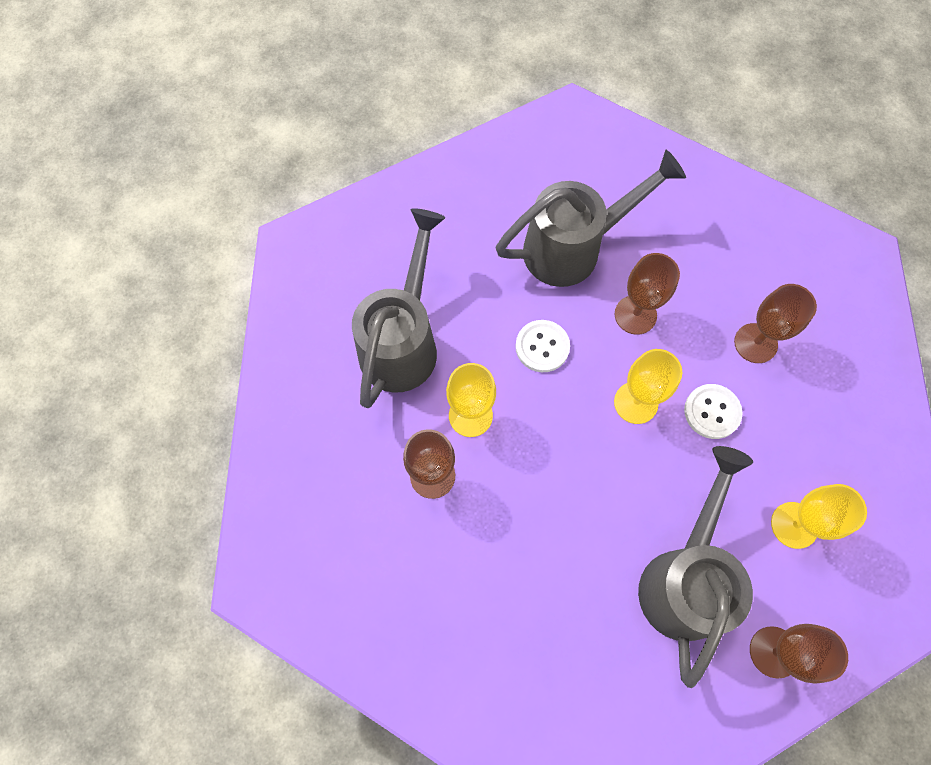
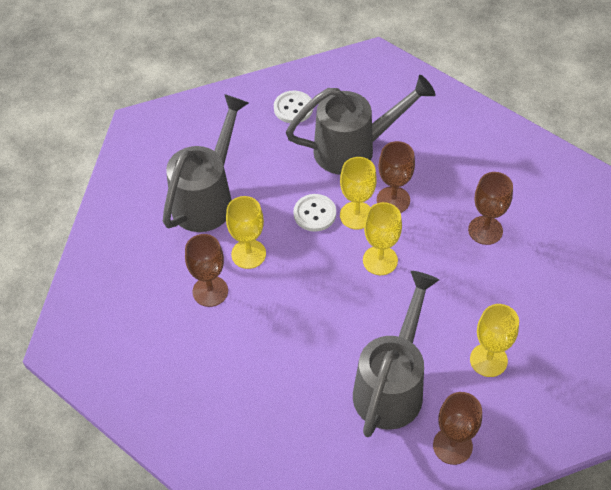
camera: 10 degrees right, 15 degrees down
white button [684,384,743,439] -> white button moved to [274,91,313,123]
none -> yellow goblet [340,157,377,229]

